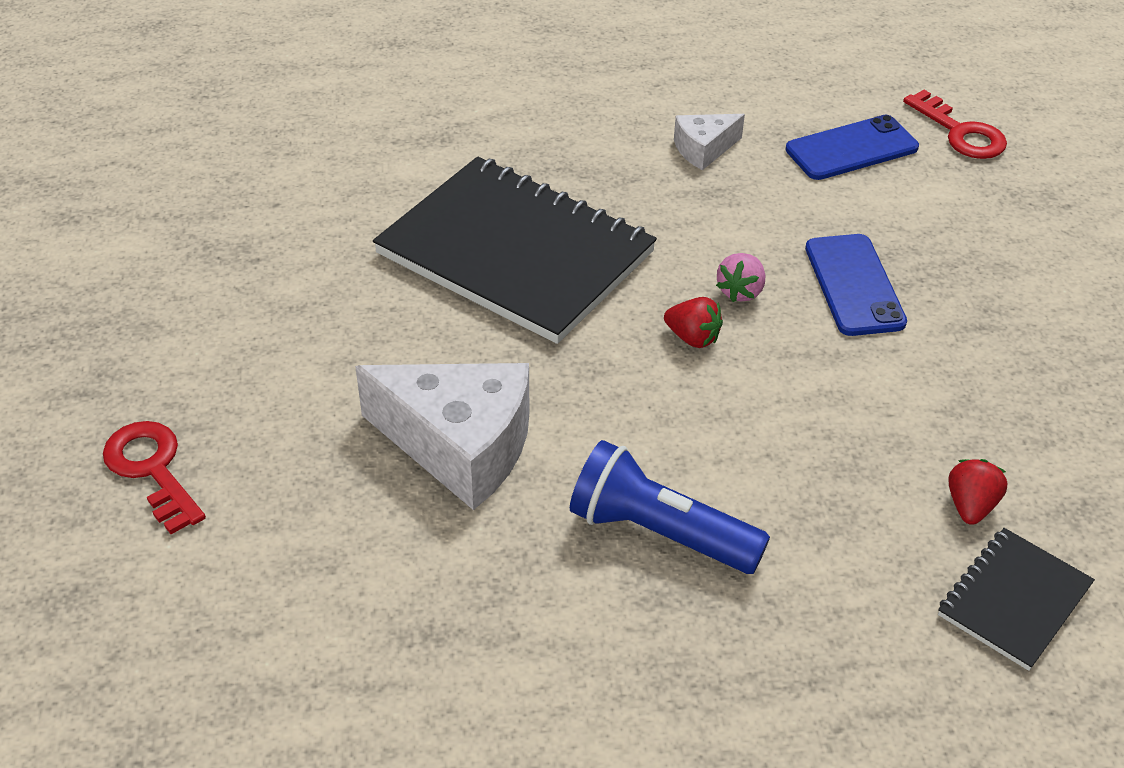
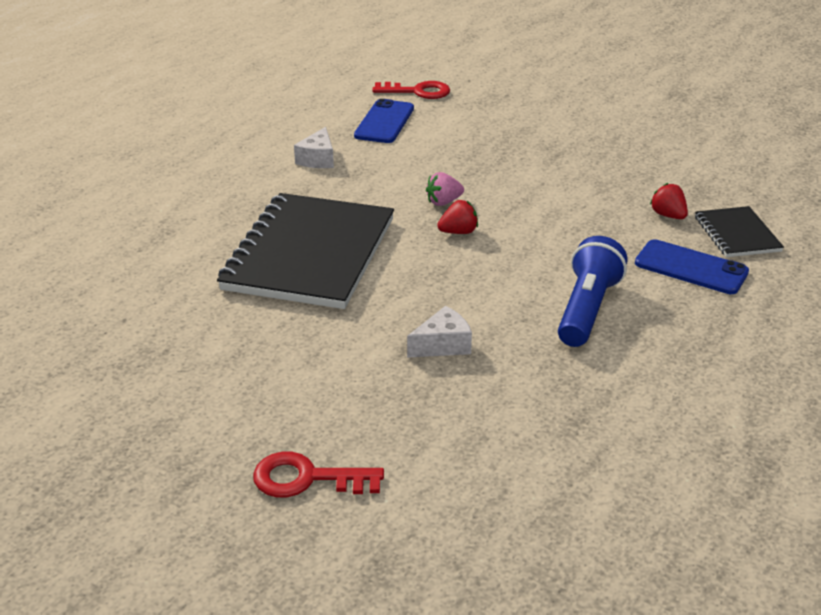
camera: 50 degrees left, 10 degrees down
white cheese [355,363,529,510] -> white cheese [407,306,472,358], size x0.50
black notebook [373,157,657,344] -> black notebook turned 60 degrees counterclockwise [217,193,394,309]
blue flashlight [570,440,770,574] -> blue flashlight turned 135 degrees clockwise [558,236,627,347]
pink strawberry [716,253,765,302] -> pink strawberry turned 90 degrees clockwise [426,172,464,206]
blue phone [805,234,907,336] -> blue phone moved to [635,239,749,294]

